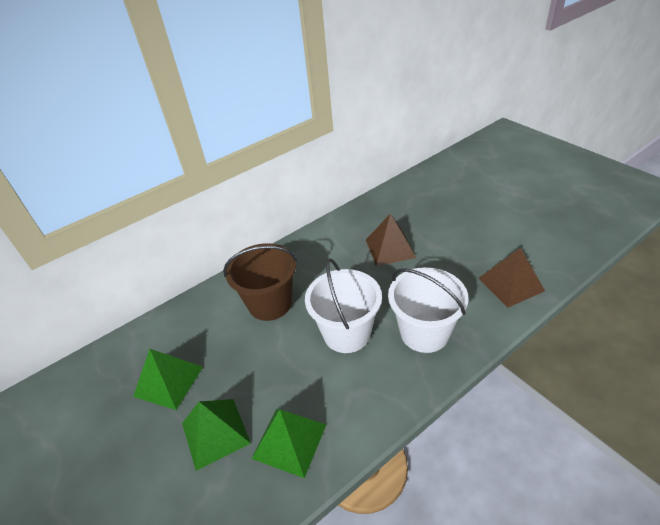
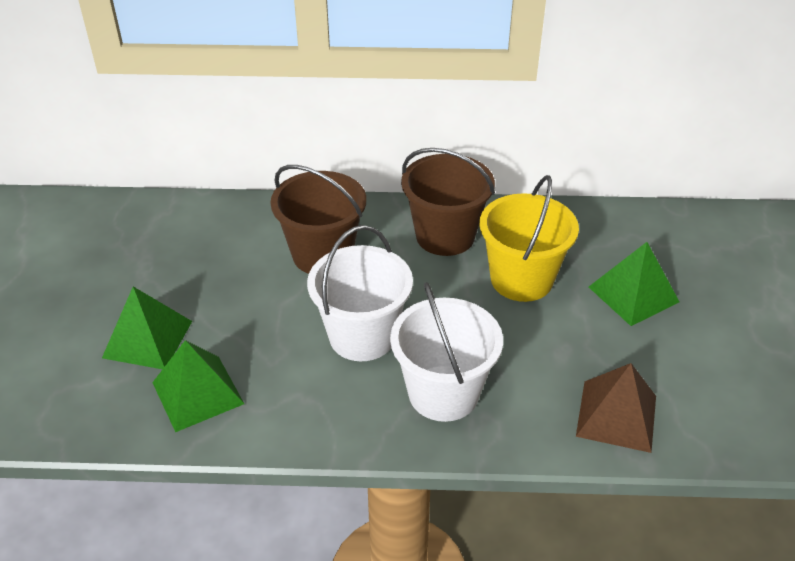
camera: 35 degrees right, 0 degrees up
green pyramid [133,349,203,410] -> green pyramid moved to [589,242,679,326]
brown pyramid [366,213,416,266] -> yellow bucket [480,175,579,302]
none -> brown bucket [401,148,495,256]

